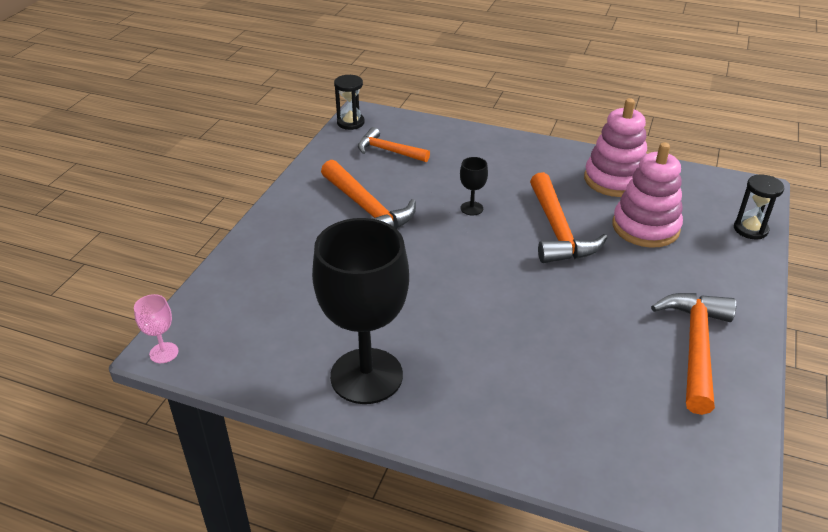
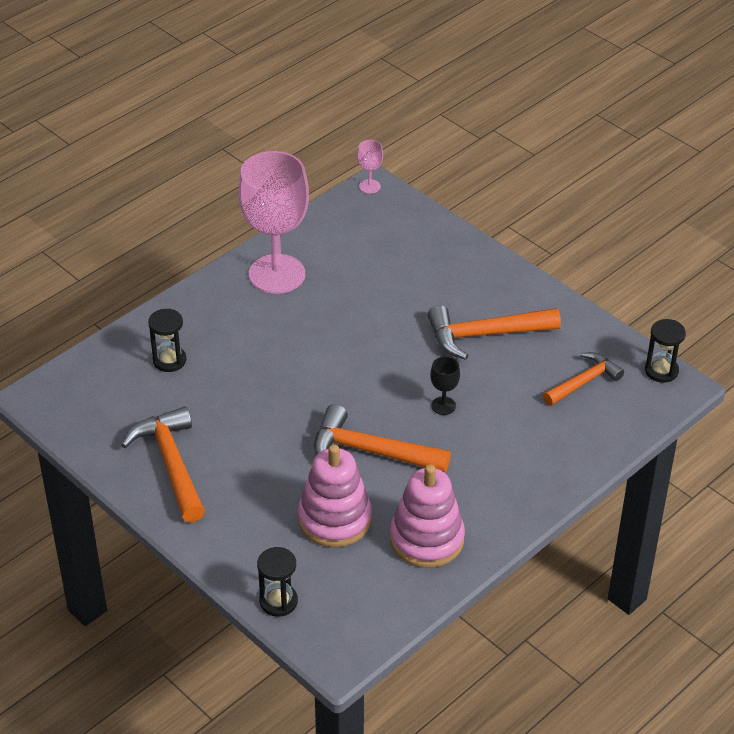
camera: 115 degrees right, 5 degrees up
black goblet [312,218,409,404] -> pink goblet [238,151,309,294]
orange hammer [651,293,736,415] -> orange hammer turned 150 degrees counterclockwise [121,406,205,523]
none -> black hourglass [148,309,186,372]

